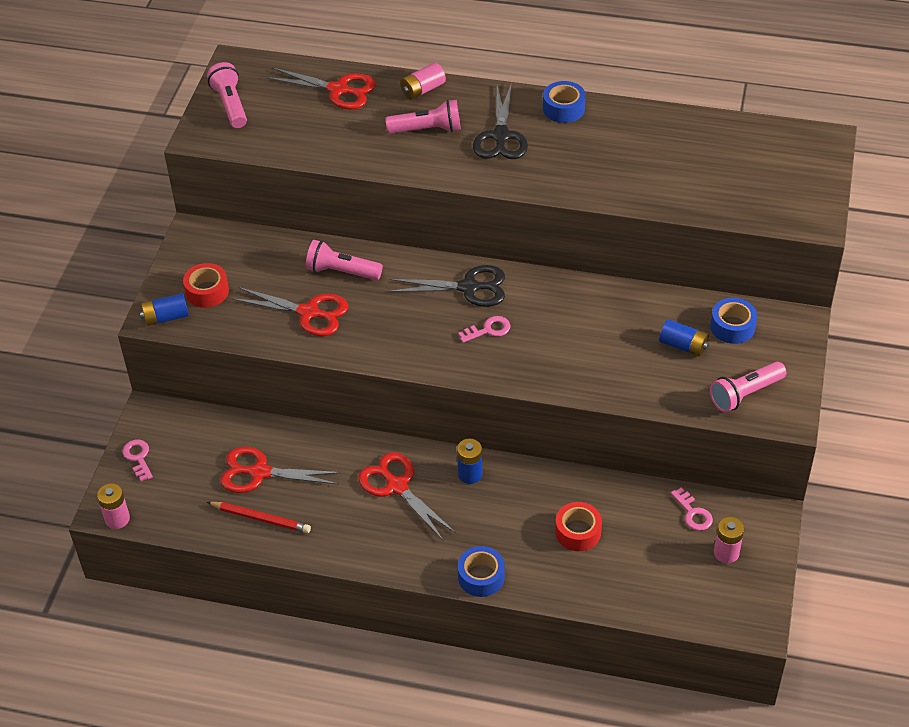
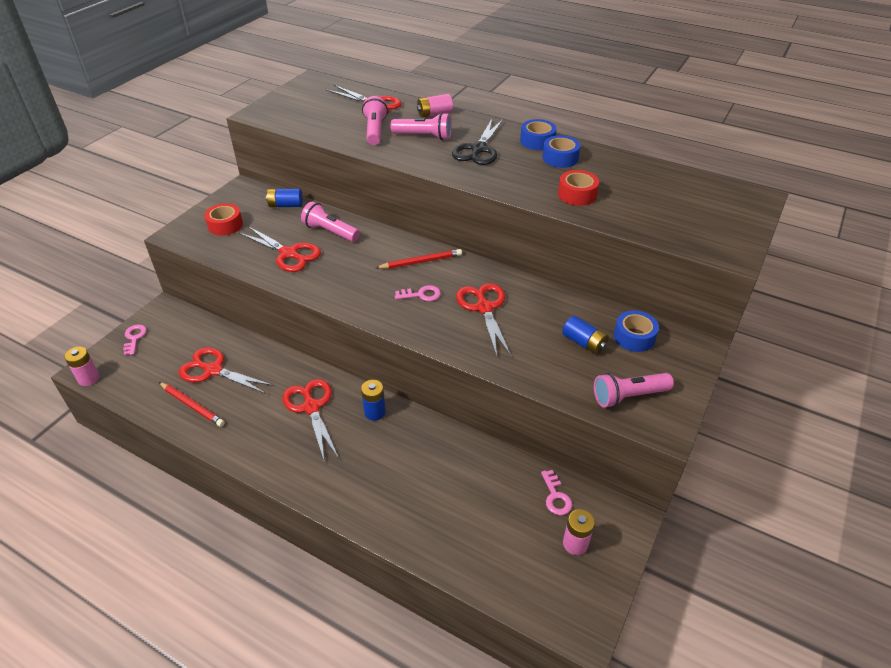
camera: 15 degrees right, 5 degrees down
blue battery [140,293,189,326] -> blue battery moved to [266,189,303,207]
pink flashlight [207,62,247,128] -> pink flashlight moved to [362,96,388,145]
black scissors [389,265,505,307] -> red pencil [376,249,462,269]
blue tape [458,546,505,597] -> blue tape moved to [542,135,581,168]
red tape [555,502,602,551] -> red tape moved to [558,170,599,206]
none -> red scissors [456,283,511,357]

